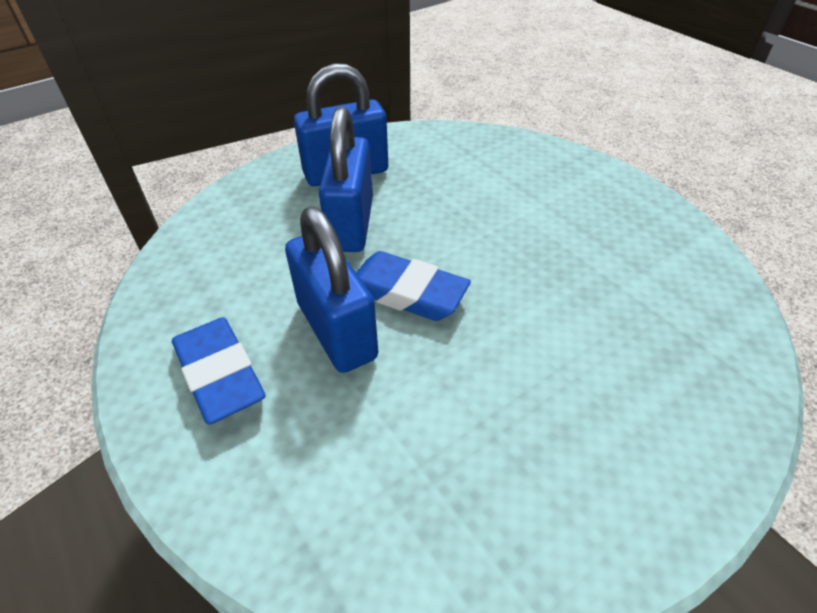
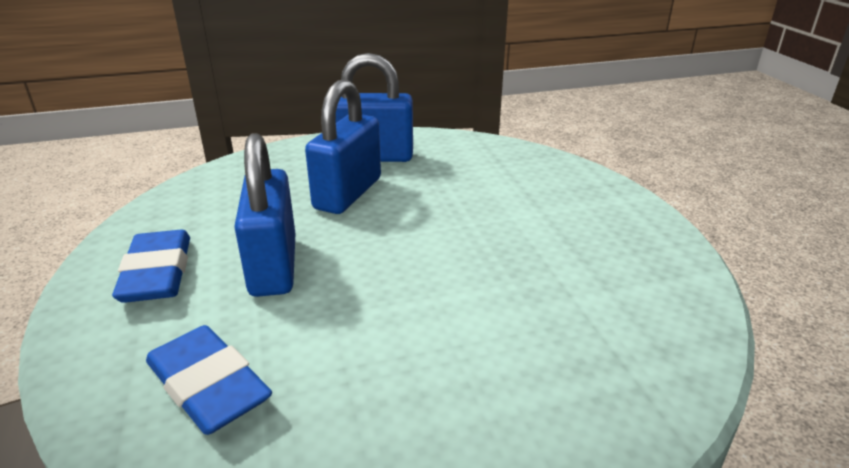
camera: 20 degrees right, 15 degrees down
blue eraser [356,251,471,321] -> blue eraser moved to [146,325,272,435]

